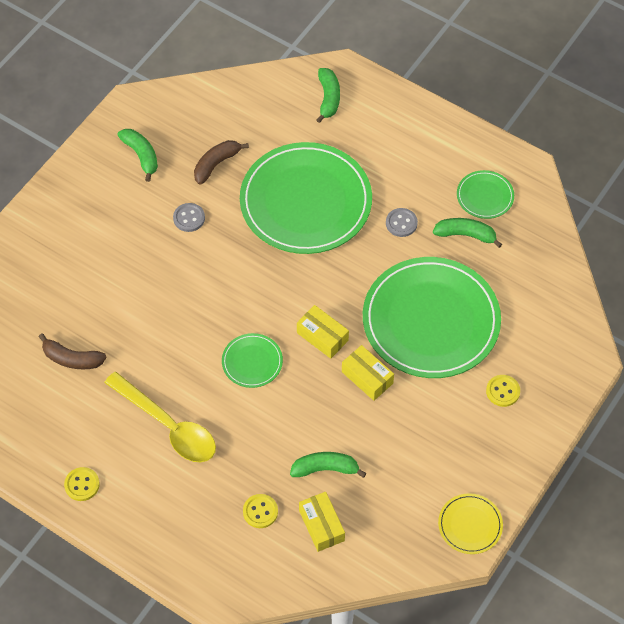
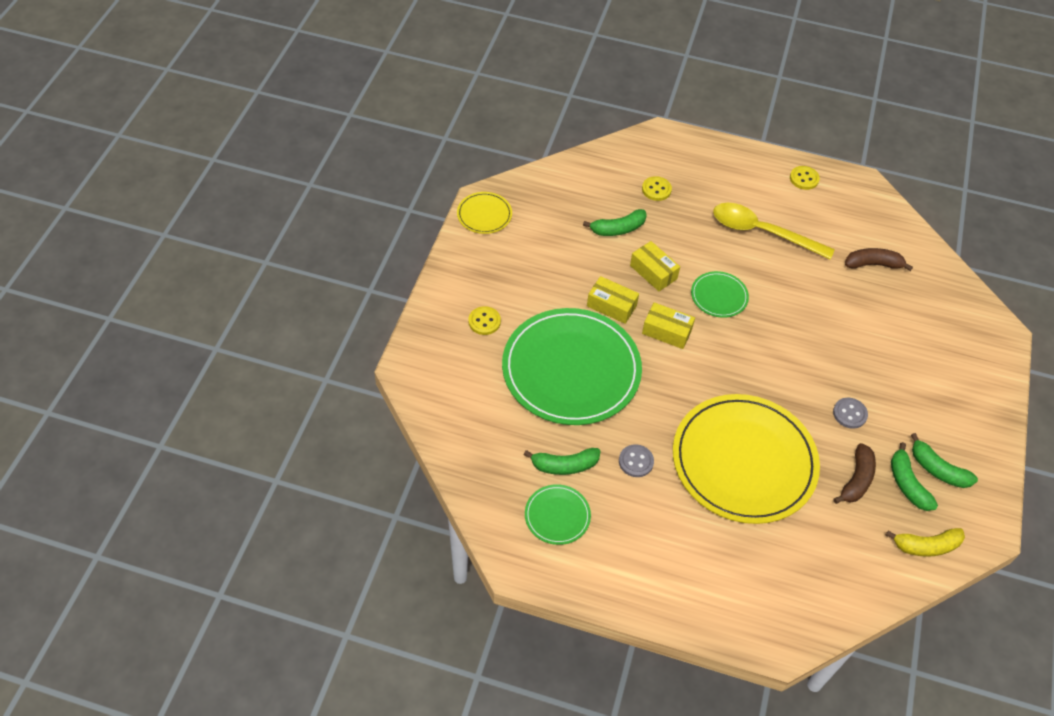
camera: 160 degrees right, 5 degrees down
green plate [240,142,372,254] -> yellow plate [673,394,820,524]
yellow box [299,492,345,552] -> yellow box moved to [630,241,680,291]
green banana [316,68,340,123] -> green banana moved to [891,442,938,511]
none -> yellow banana [886,528,965,557]

